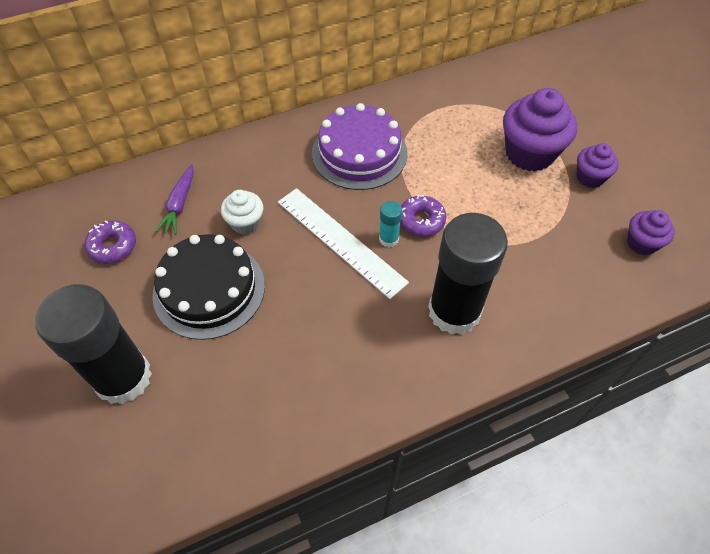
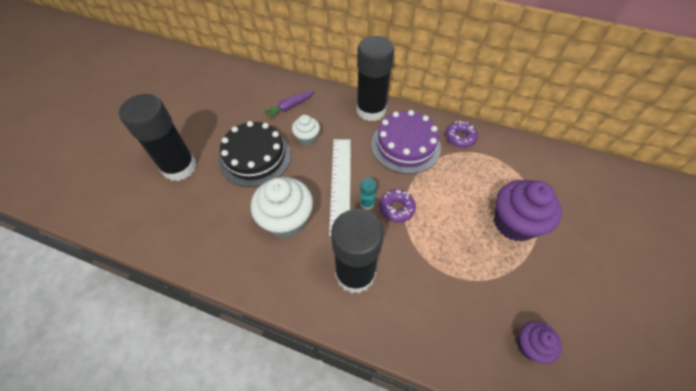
camera: 45 degrees right, 0 degrees up
purple donut [84,220,136,264] -> purple donut moved to [445,120,478,148]
purple cupcake [577,143,619,188] -> none
none -> white cupcake [251,177,313,238]
none -> black glue stick [356,36,394,121]

